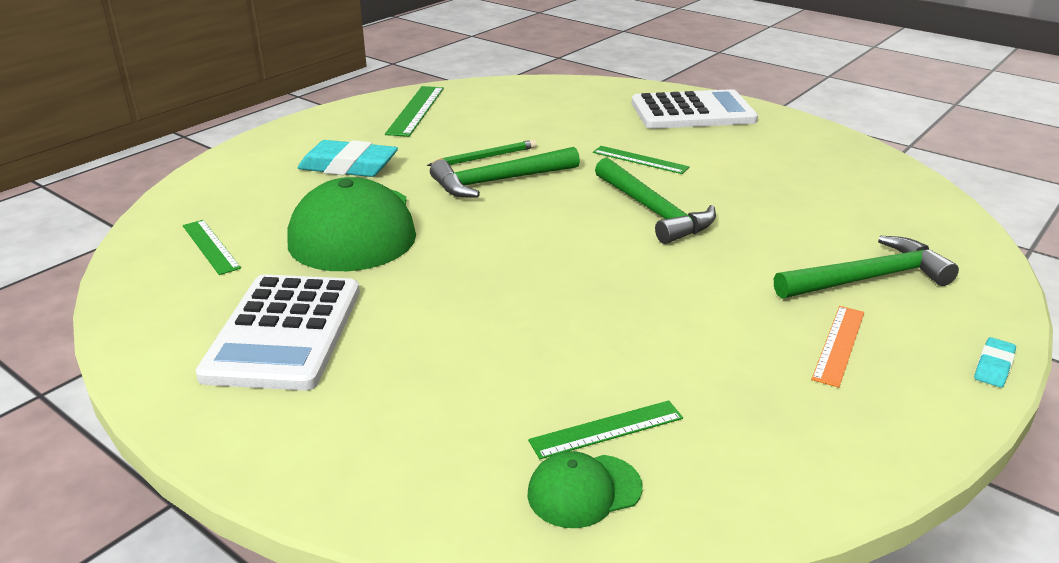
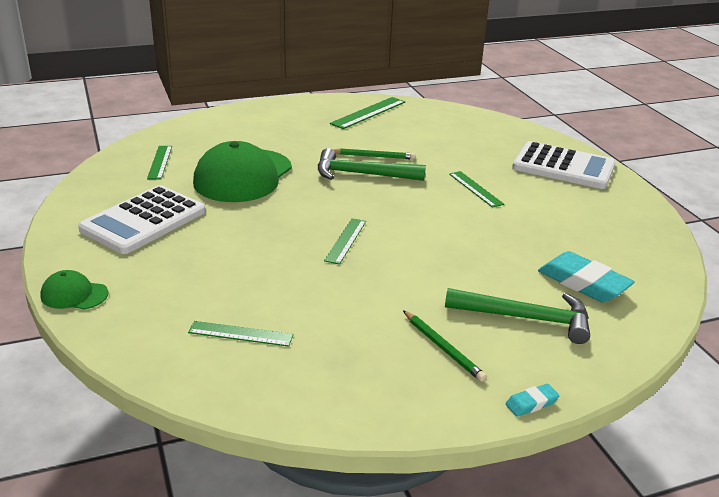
camera: 30 degrees right, 0 degrees up
turquoise eraser [297,140,398,177] -> turquoise eraser moved to [538,251,635,302]
green cap [527,451,643,528] -> green cap moved to [40,270,108,310]
green hammer [595,158,716,244] -> none
orange ruler [812,306,864,388] -> green pencil [403,310,487,382]
none -> green ruler [324,218,366,265]

